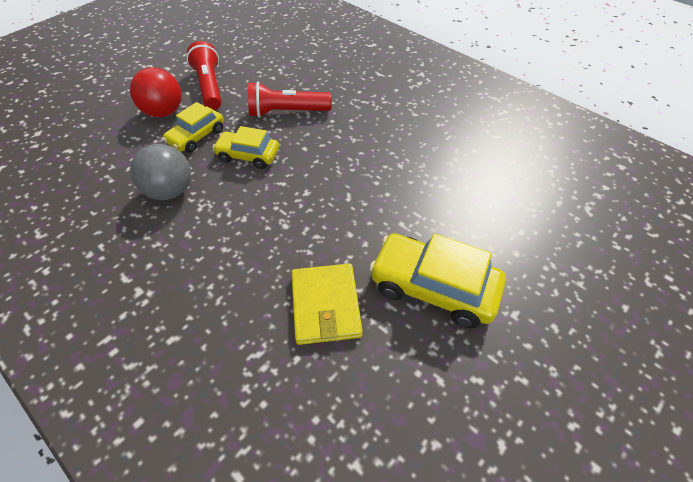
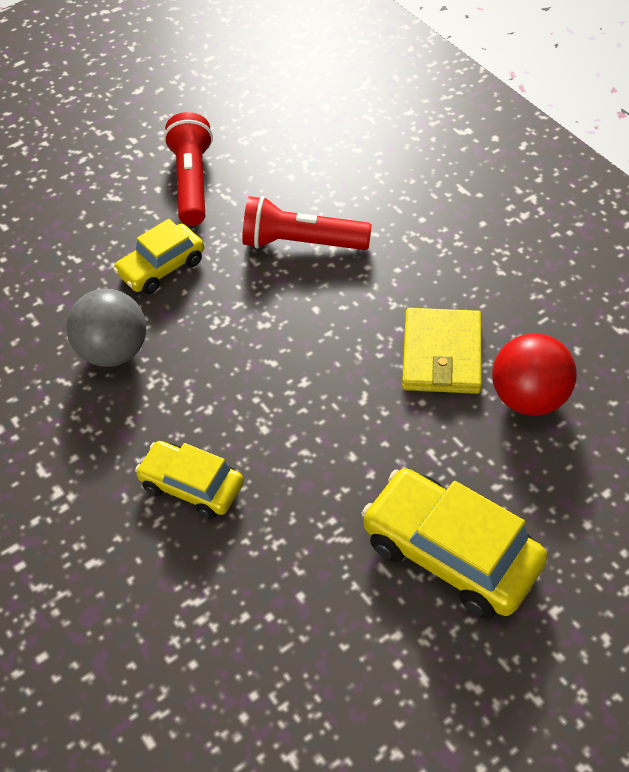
camera: 15 degrees right, 0 degrees up
red ball [130,67,182,117] -> red ball moved to [492,333,577,416]
yellow car [212,126,279,169] -> yellow car moved to [135,441,244,519]
yellow wallet [291,263,363,345] -> yellow wallet moved to [402,308,482,394]

